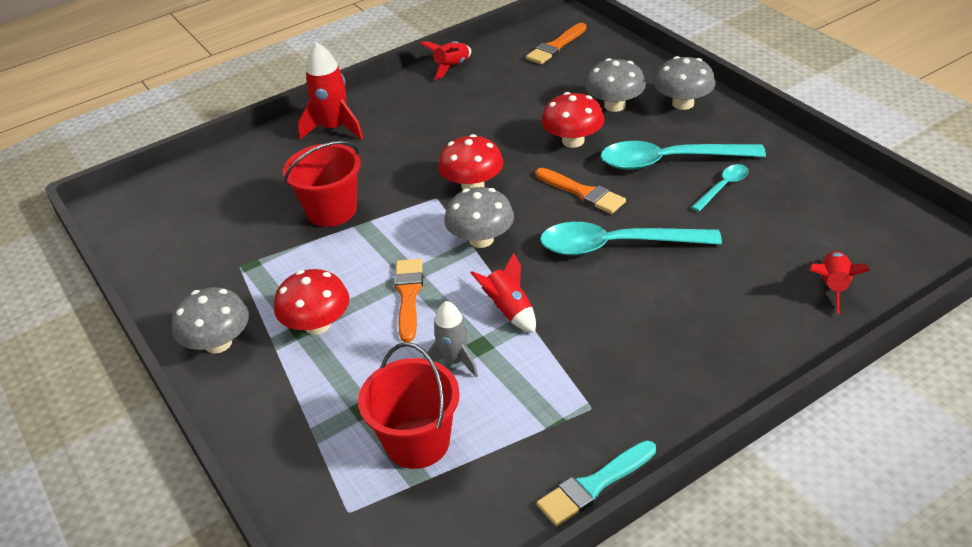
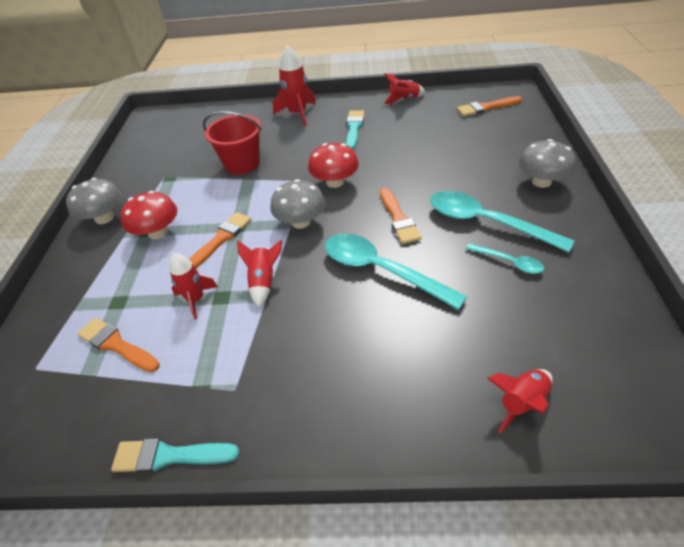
camera: 35 degrees right, 5 degrees up
red bucket [358,342,460,469] -> orange brush [77,318,160,372]
grey rocket [424,301,478,378] -> red rocket [169,253,218,319]
red mushroom [541,92,604,148] -> none
grey mushroom [585,58,646,112] -> none
turquoise spoon [691,164,748,212] -> turquoise spoon turned 45 degrees clockwise [466,243,544,274]
none -> turquoise brush [346,110,365,150]

